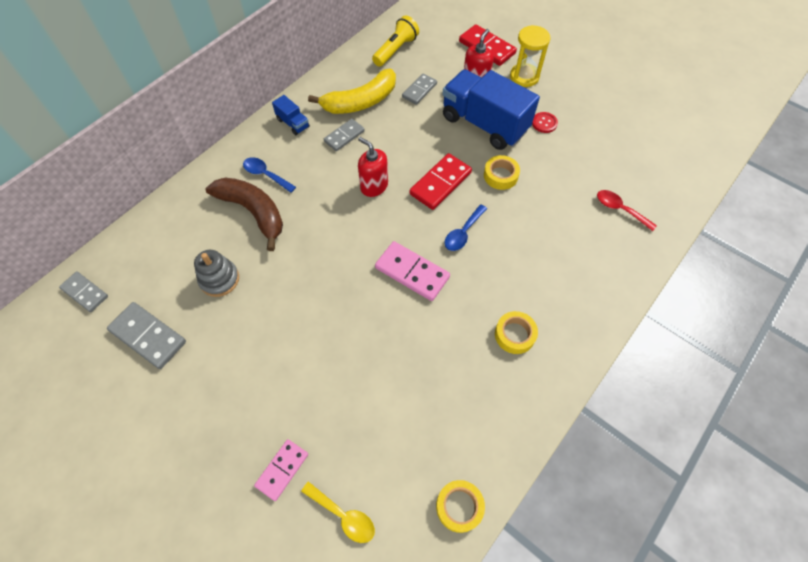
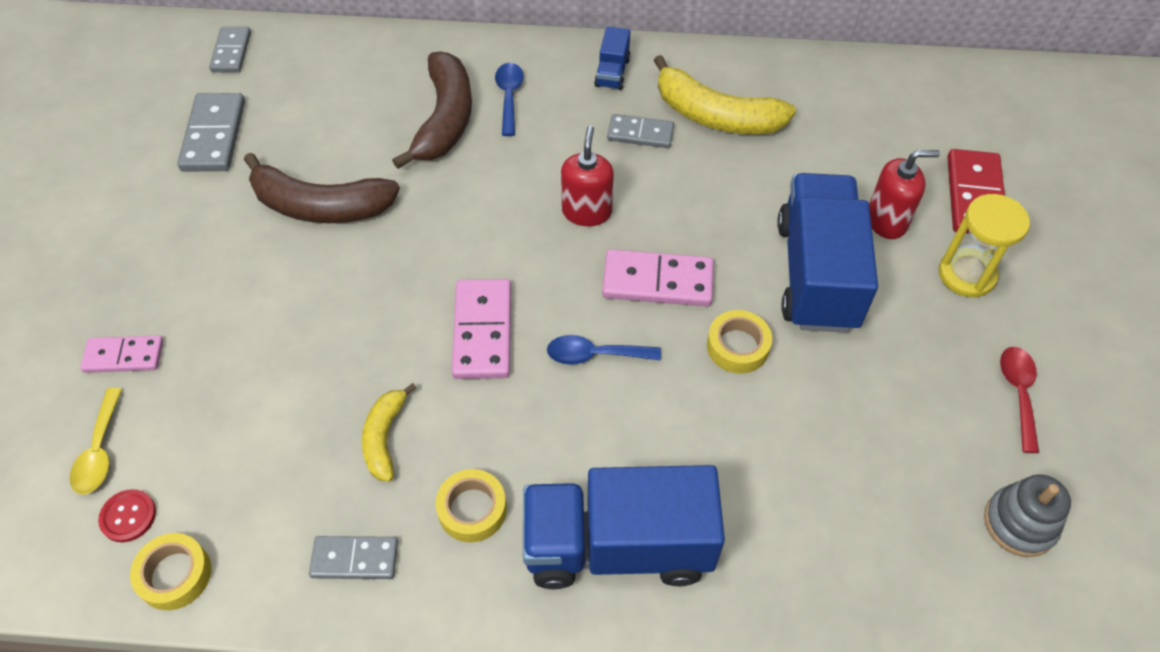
camera: 55 degrees right, 5 degrees down
grey stacking toy [194,250,239,297] -> grey stacking toy moved to [984,474,1071,557]
yellow flashlight [372,15,419,67] -> none
grey domino [402,74,437,105] -> grey domino moved to [309,536,398,579]
red domino [409,153,472,210] -> pink domino [602,249,714,306]
red button [532,112,558,133] -> red button moved to [98,489,156,542]
red spoon [597,190,657,231] -> red spoon moved to [1000,347,1039,453]
none -> brown banana [244,153,400,223]
none -> yellow banana [362,383,417,482]
none -> blue truck [523,465,725,589]

